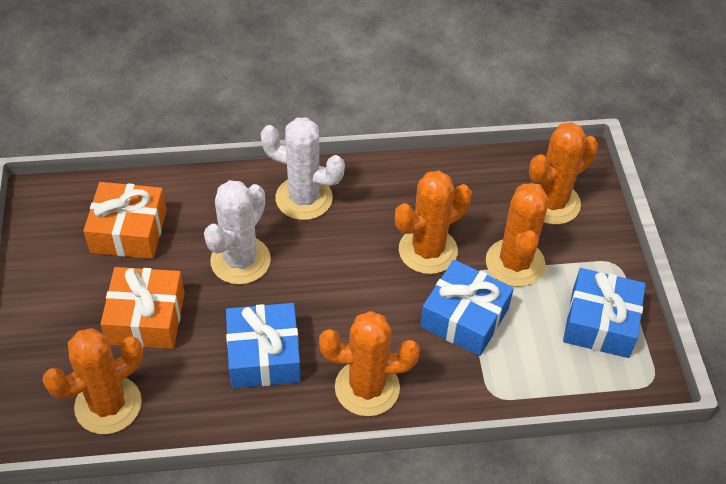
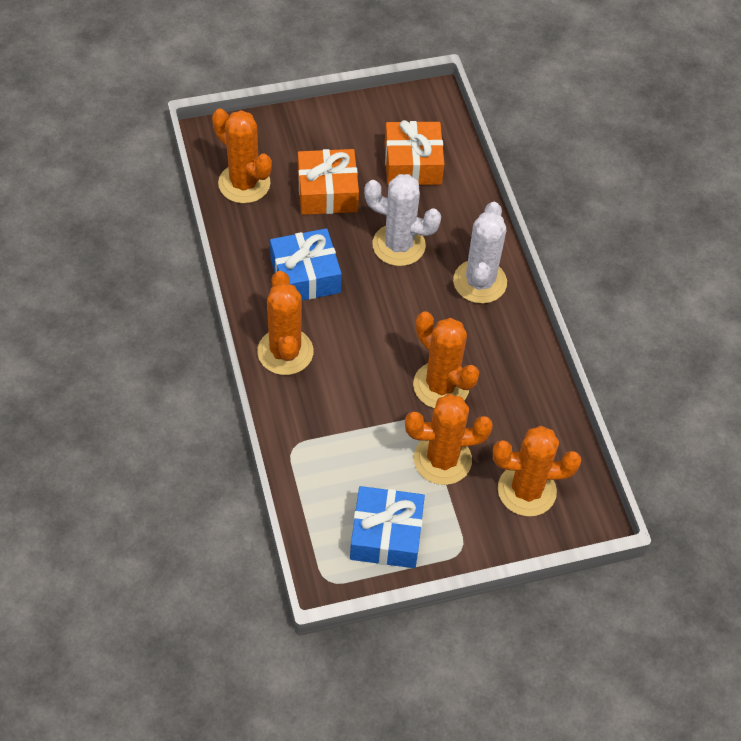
camera: 80 degrees right, 5 degrees up
blue gift [420,260,514,356] -> none
orange cactus [529,122,598,225] -> orange cactus turned 45 degrees counterclockwise [493,426,581,516]

